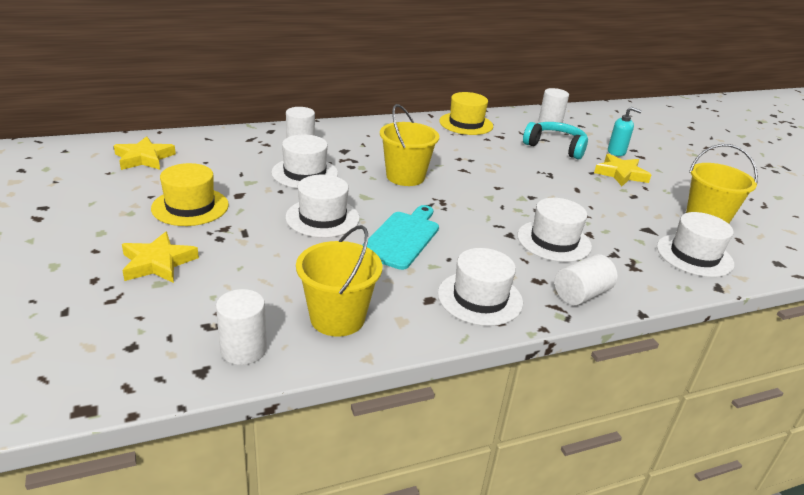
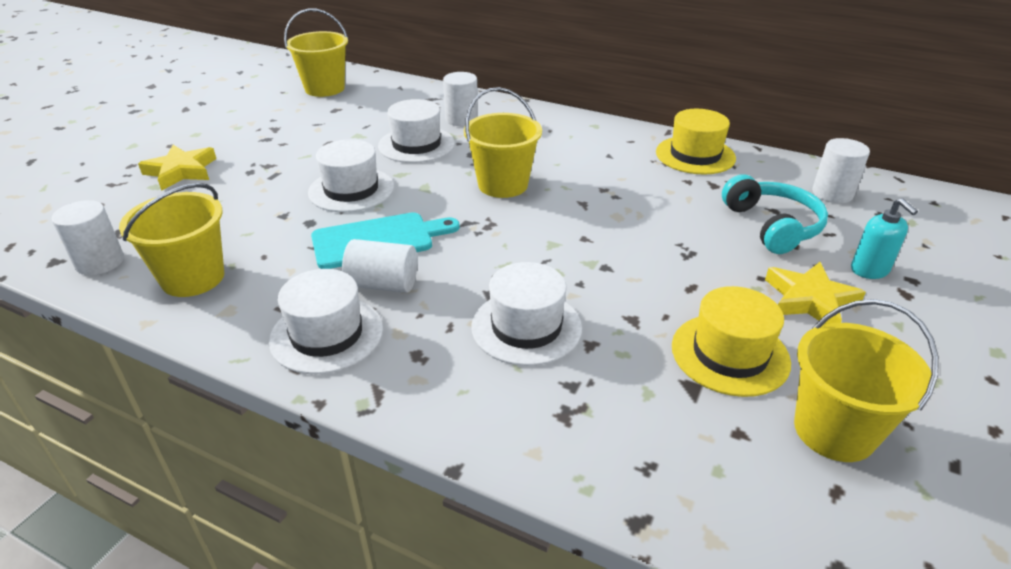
camera: 50 degrees right, 5 degrees up
yellow star [114,136,176,170] -> yellow bucket [284,9,348,97]
yellow hat [151,163,229,226] -> yellow hat moved to [672,286,791,397]
white cylinder [555,254,618,306] -> white cylinder moved to [342,239,417,293]
white hat [657,212,734,277] -> none

